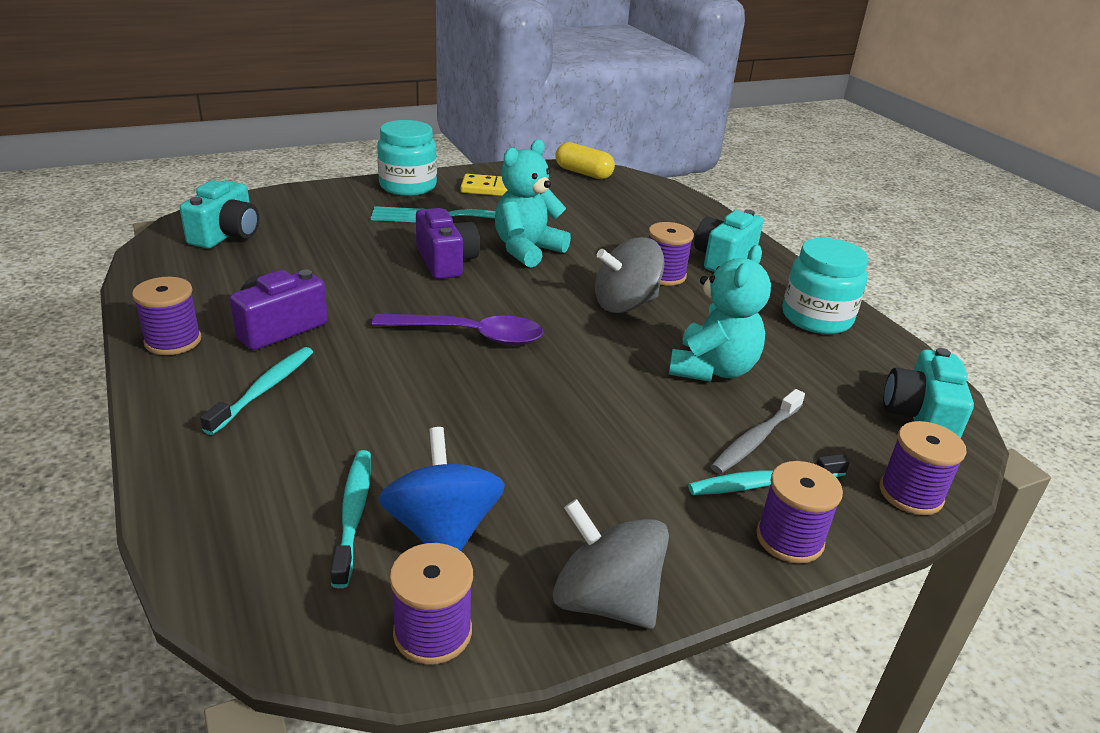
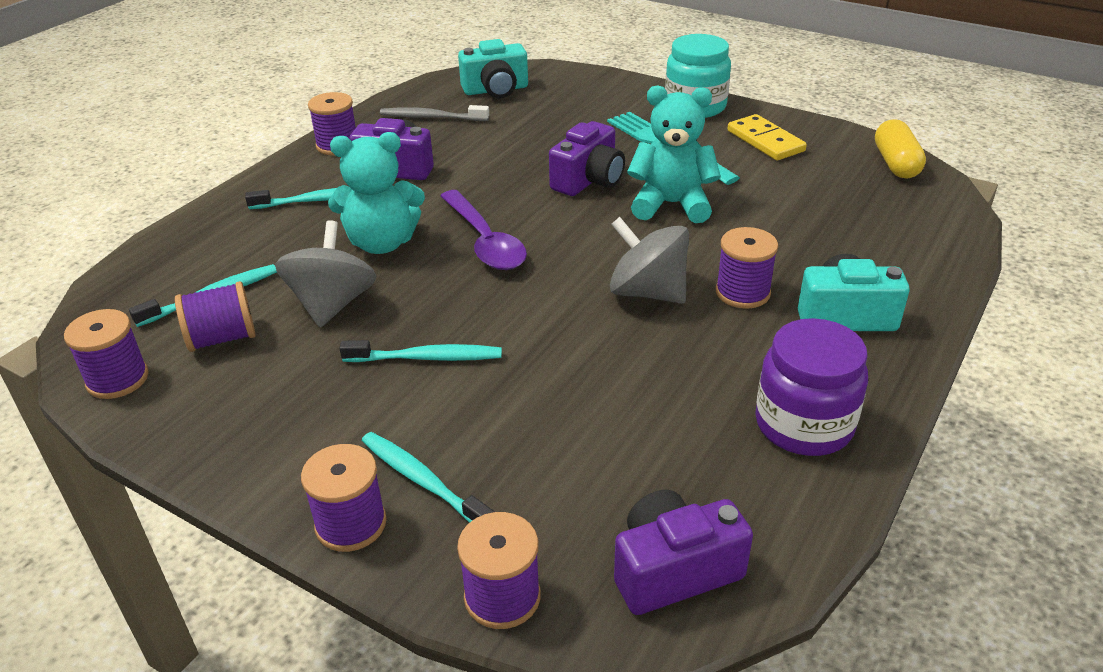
camera: 60 degrees right, 5 degrees up
blue spinning top [378,427,505,551] -> purple spool [175,281,256,352]
grey spinning top [553,499,669,629] -> grey spinning top moved to [275,220,377,327]
turquoise teddy bear [669,245,771,382] -> turquoise teddy bear moved to [328,132,425,254]
grey toothbrush [711,389,805,474] -> grey toothbrush moved to [380,105,489,121]
turquoise jar [782,238,869,334] -> purple jar [755,318,868,456]
turquoise camera [883,348,974,438] -> purple camera [614,490,753,615]
none -> turquoise toothbrush [339,340,502,362]

